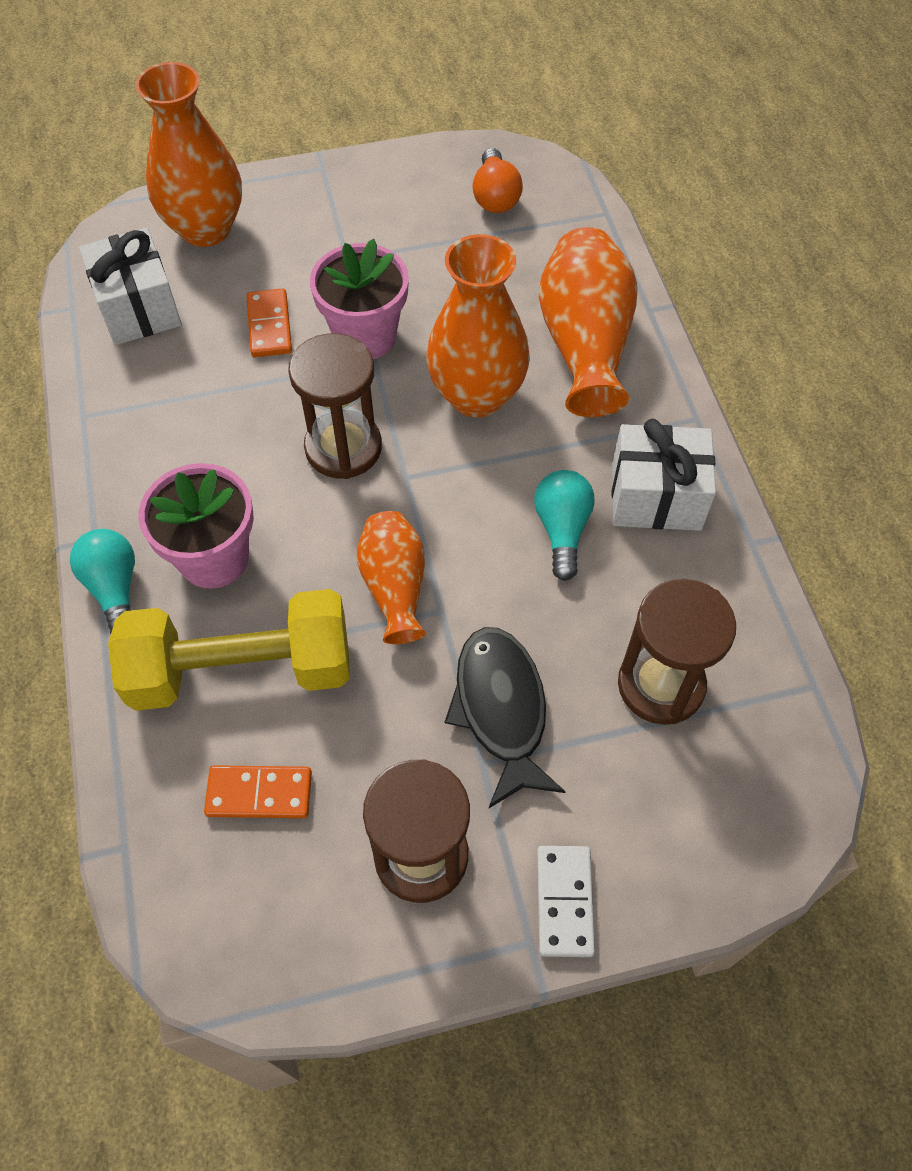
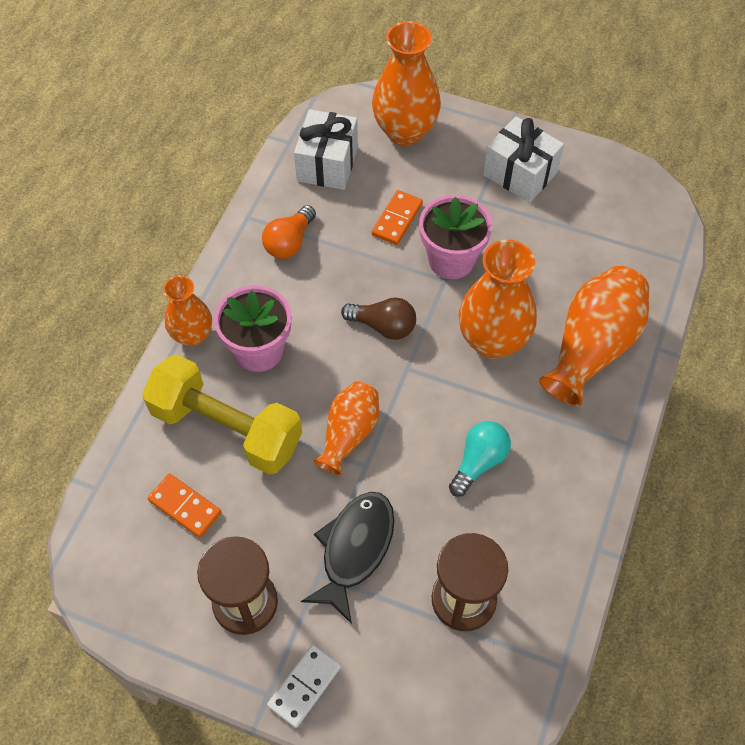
camera: 35 degrees right, 0 degrees up
turquoise light bulb [70,529,135,634] -> orange vase [163,276,212,346]
brown hourglass [288,333,382,479] -> brown light bulb [341,297,416,340]
orange light bulb [473,148,523,213] -> orange light bulb moved to [262,205,316,259]
white gift [612,419,716,531] -> white gift moved to [483,116,564,203]

